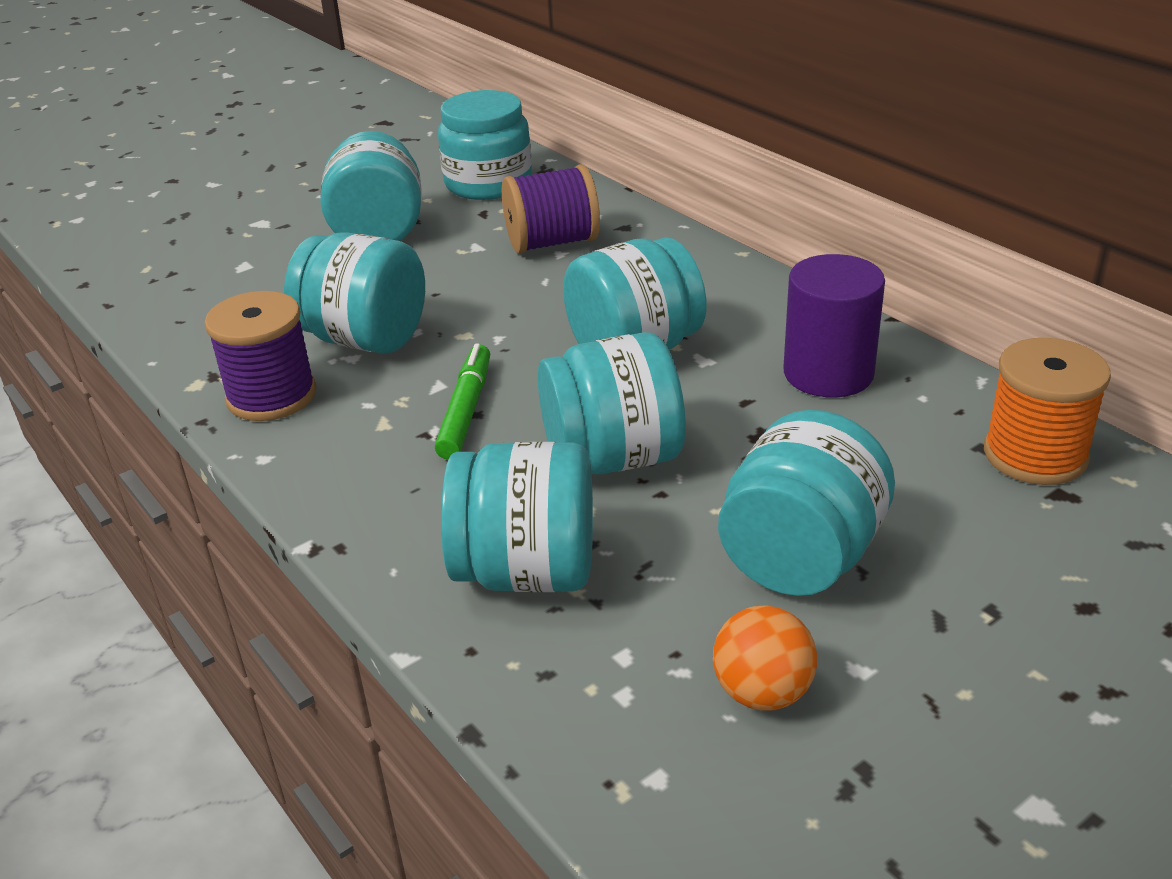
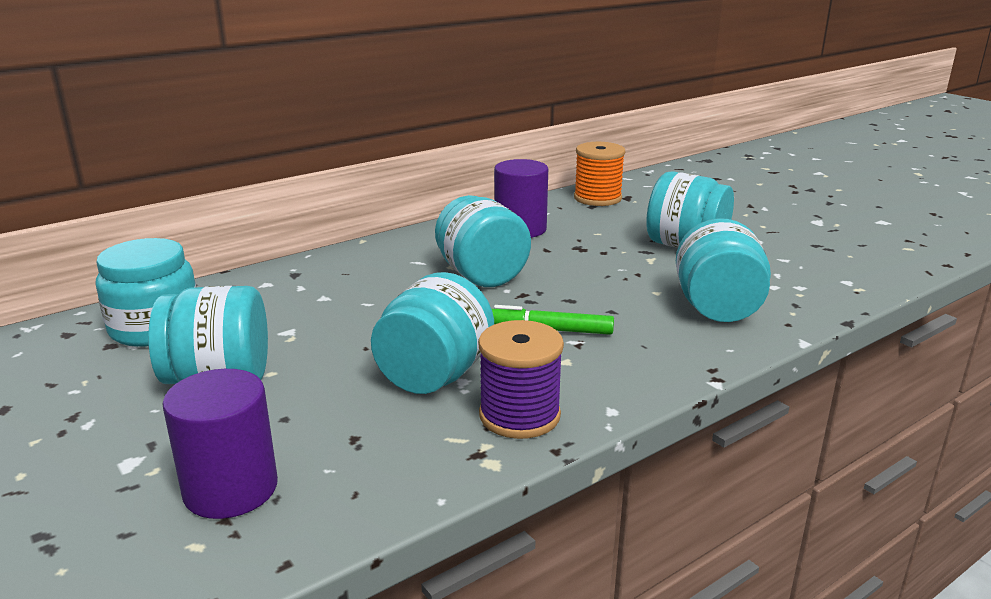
camera: 90 degrees left, 10 degrees down
purple spool [502,164,600,254] -> none
turquoise jar [538,332,686,475] -> none
orange ball [713,605,817,711] -> none
none -> purple cylinder [162,369,278,519]

